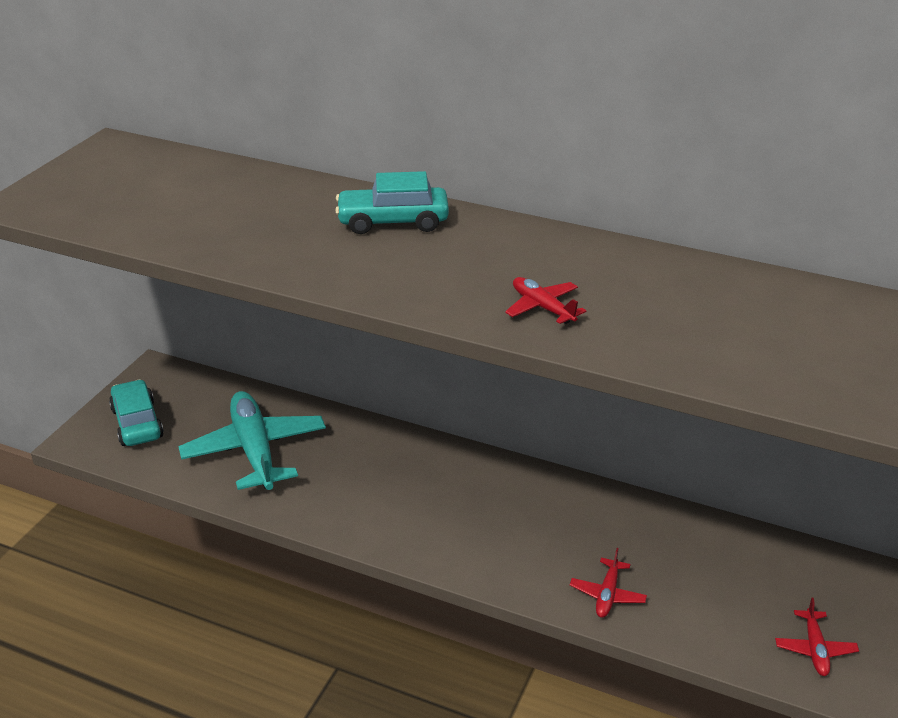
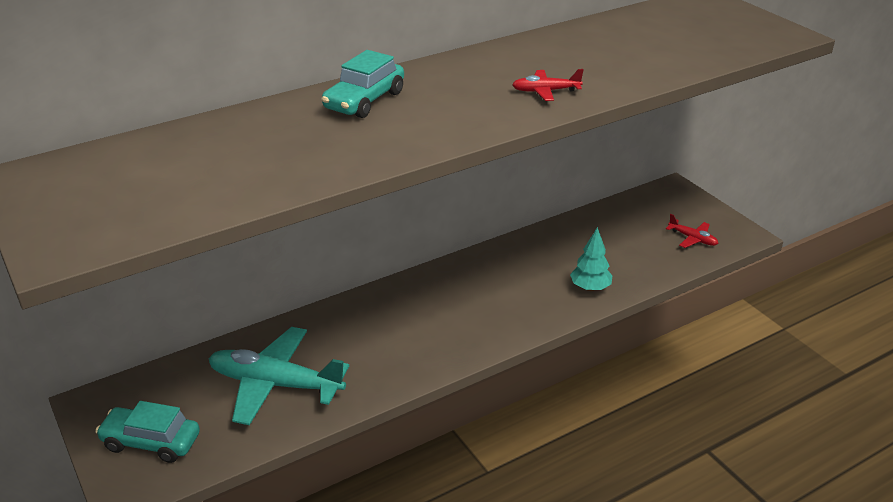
camera: 55 degrees left, 0 degrees up
red plane [570,548,647,618] -> turquoise tree [570,227,612,291]

